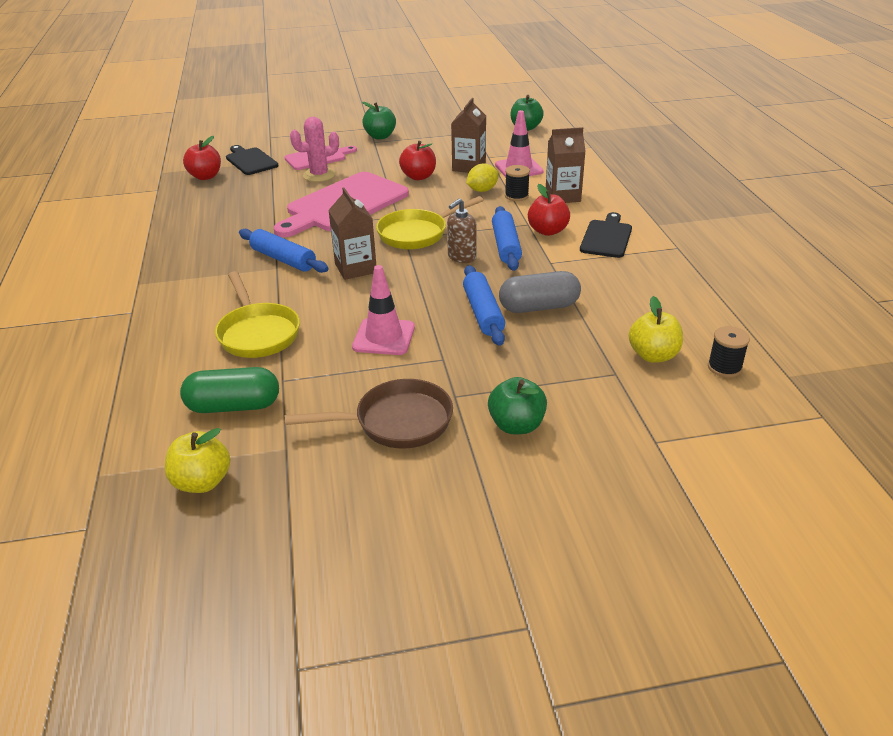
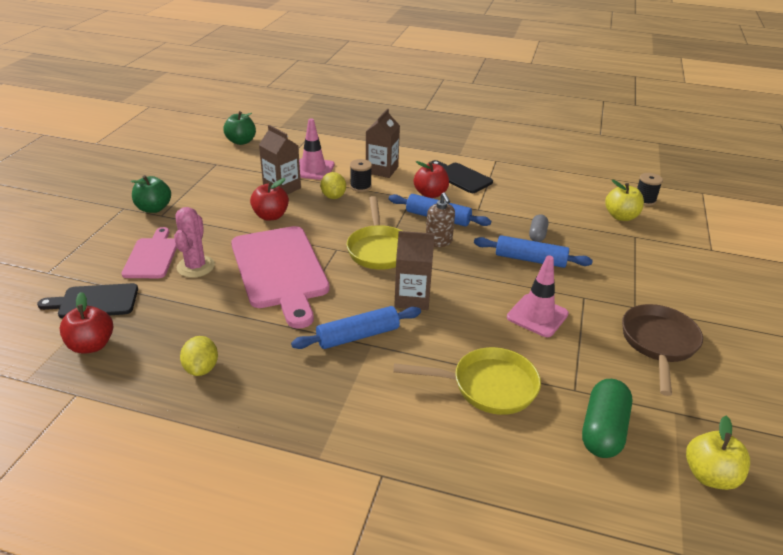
camera: 65 degrees left, 0 degrees up
green apple [488,377,547,434] -> none
grey capsule [499,271,581,313] -> grey capsule [529,214,549,242], size x0.58
none -> yellow lemon [180,336,218,376]

